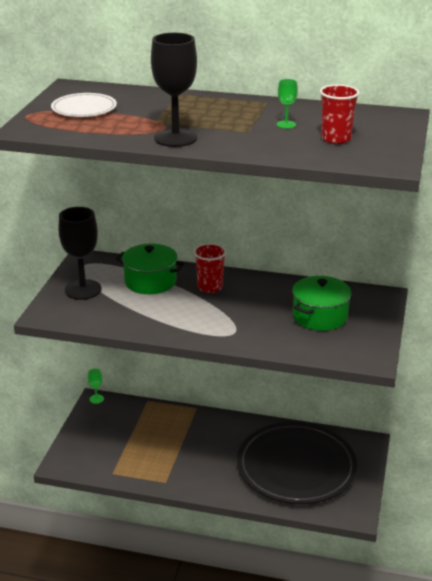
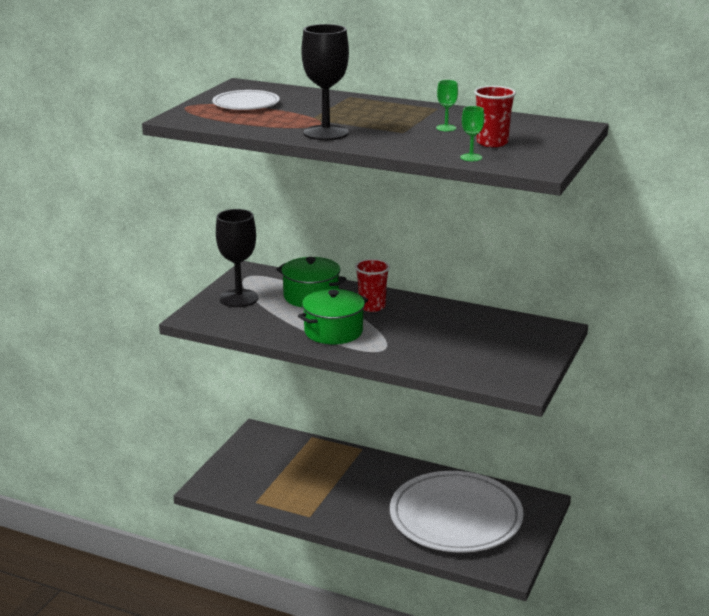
camera: 10 degrees right, 5 degrees down
green goblet [88,369,104,404] -> green goblet moved to [460,106,484,161]
black plate [237,422,357,504] -> white plate [390,471,524,553]
green pot [292,276,352,331] -> green pot moved to [298,289,368,344]

